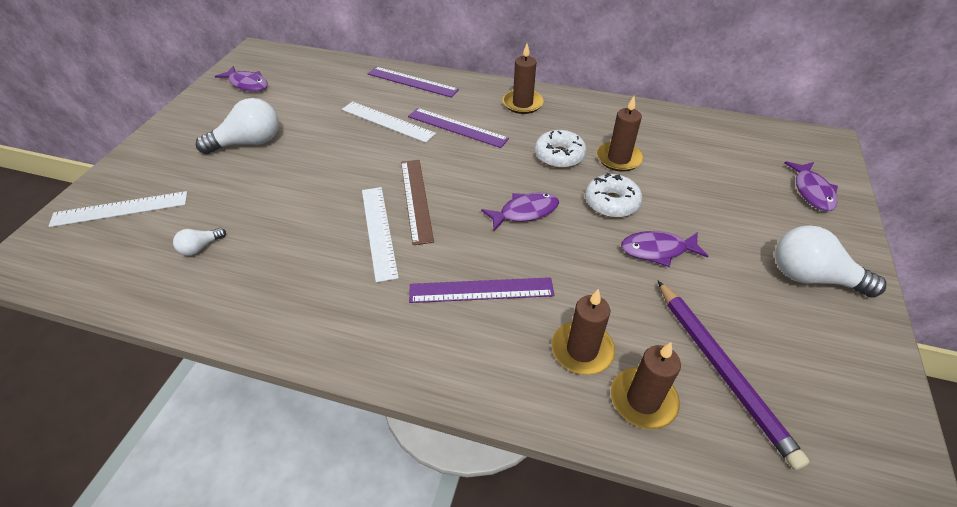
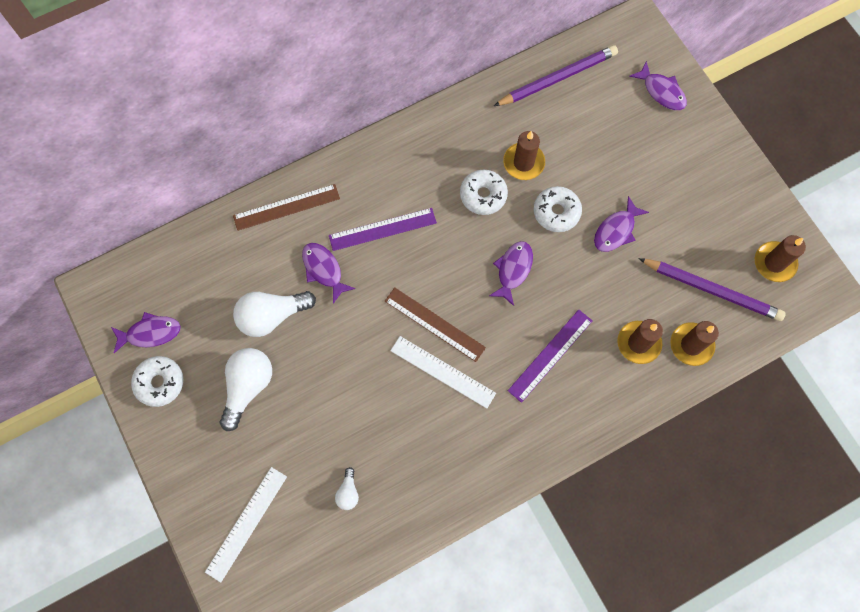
camera: 45 degrees left, 25 degrees up
white ruler [342,101,436,143] -> purple fish [302,243,356,304]
purple ruler [368,67,459,98] -> brown ruler [233,184,340,231]
brown candle [503,44,544,114] -> brown candle moved to [755,235,806,282]
white light bulb [775,225,886,298] -> white light bulb moved to [233,291,316,337]
none -> white donut [131,356,184,407]
none -> purple pencil [494,45,618,106]

